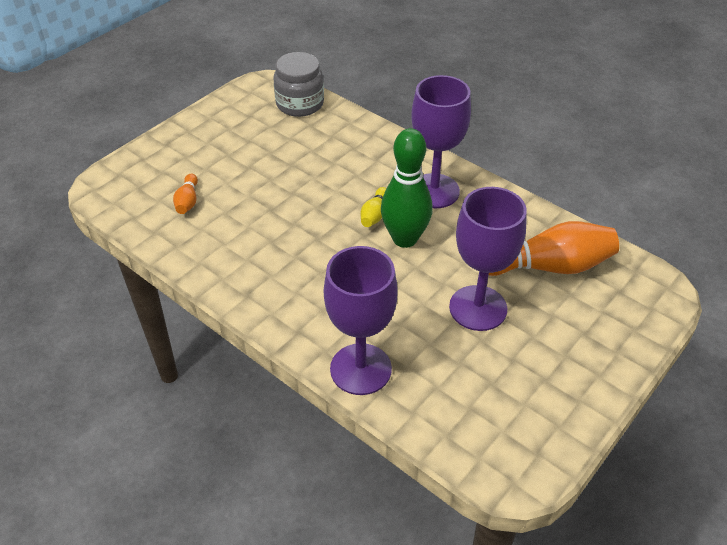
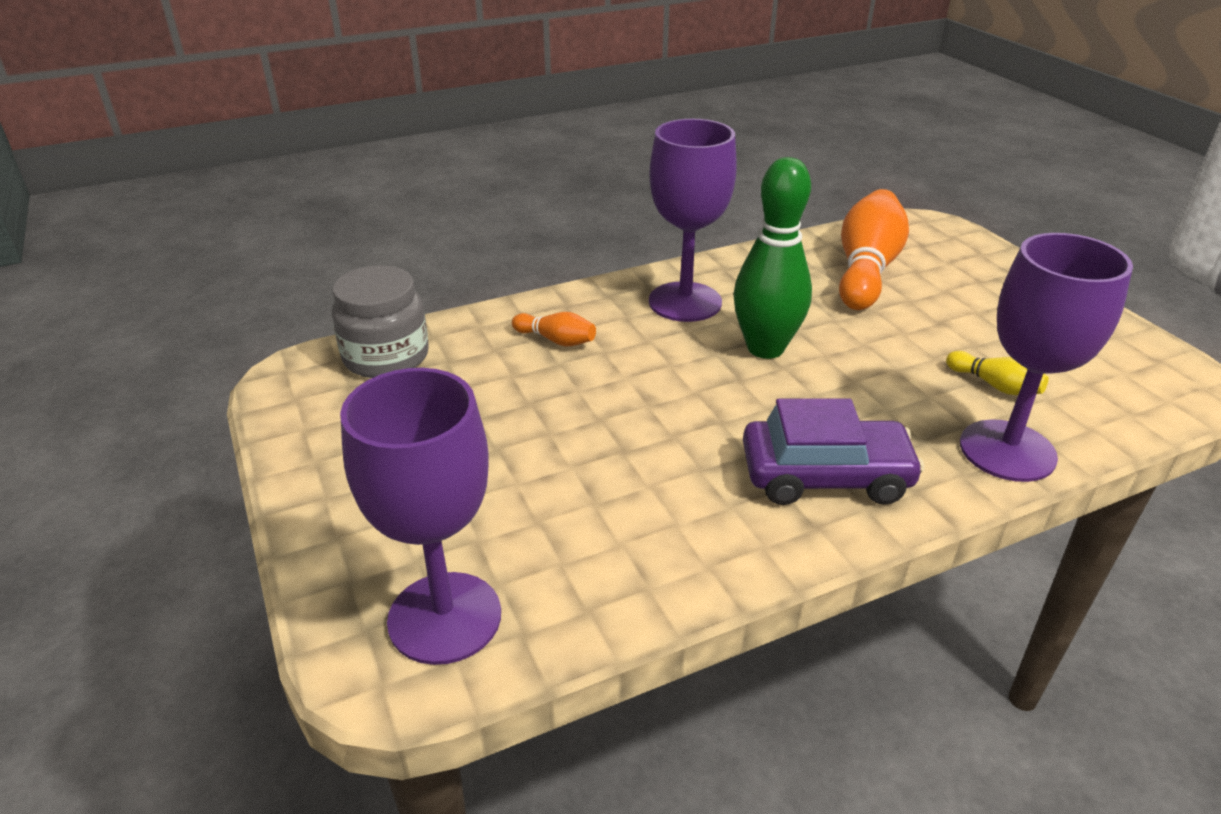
camera: 65 degrees left, 10 degrees down
orange bowling pin [173,174,198,214] -> orange bowling pin moved to [512,312,596,347]
yellow bowling pin [360,187,386,227] -> yellow bowling pin moved to [946,351,1049,395]
purple goblet [449,187,527,331] -> purple goblet moved to [340,368,501,665]
none -> purple car [743,398,924,505]

